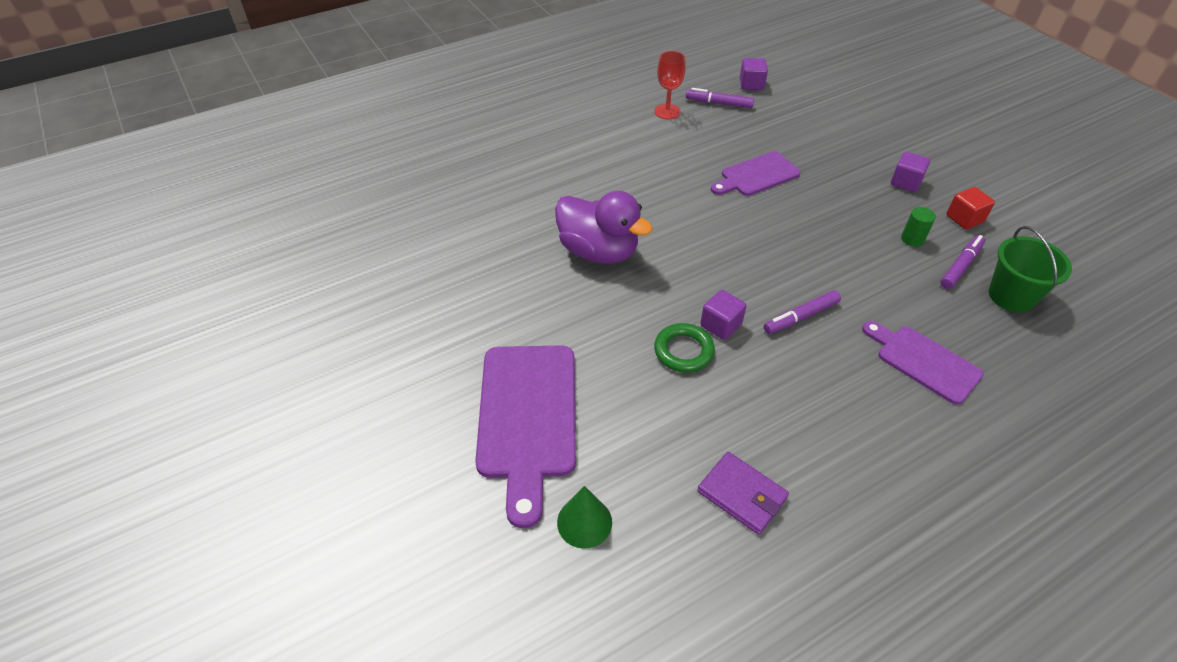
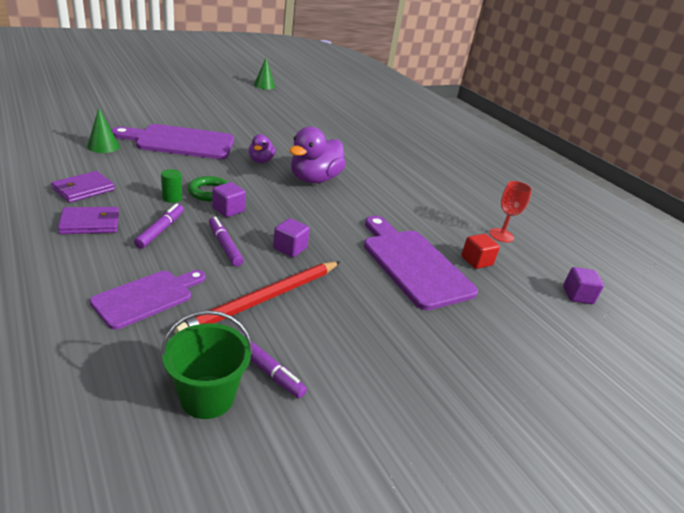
camera: 85 degrees right, 15 degrees down
purple marker [686,88,754,109] -> purple marker moved to [134,203,184,249]
purple cutting board [711,151,801,196] -> purple cutting board [364,216,478,310], size x1.62
purple cube [891,152,930,192] -> purple cube moved to [273,218,310,257]
green cylinder [901,207,936,247] -> green cylinder moved to [161,169,182,203]
red cube [947,187,995,230] -> red cube moved to [461,234,500,269]
none -> purple wallet [58,207,119,234]
none -> red pencil [174,262,340,334]
none -> purple duck [249,134,276,163]
none -> green cone [254,58,275,89]

